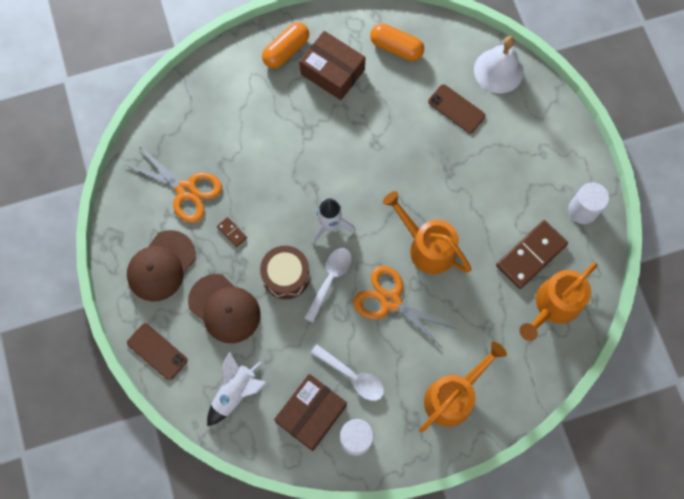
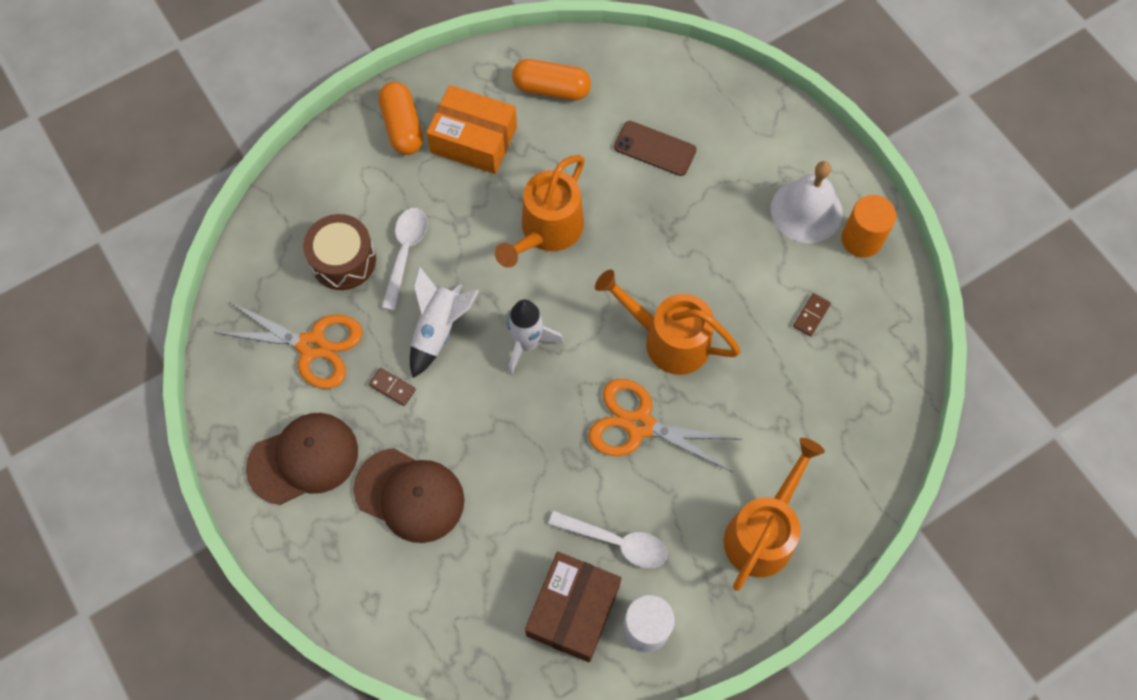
camera: 15 degrees left, 5 degrees down
brown cap [127,230,196,301] -> brown cap turned 135 degrees counterclockwise [246,413,358,505]
brown phone [127,323,188,380] -> none
white rocket [207,351,267,426] -> white rocket moved to [410,267,479,378]
brown drum [260,246,310,299] -> brown drum moved to [303,214,376,290]
orange capsule [262,22,309,68] -> orange capsule turned 45 degrees counterclockwise [378,82,423,155]
brown box [299,31,366,100] -> orange box [426,85,517,174]
white spoon [304,248,352,323] -> white spoon moved to [381,208,427,311]
white bell [474,36,524,93] -> white bell moved to [771,161,843,243]
brown domino [496,220,568,289] -> brown domino [793,293,831,337], size x0.44
orange watering can [519,262,597,341] -> orange watering can moved to [495,155,585,268]
white cylinder [568,182,609,224] -> orange cylinder [841,195,897,258]

